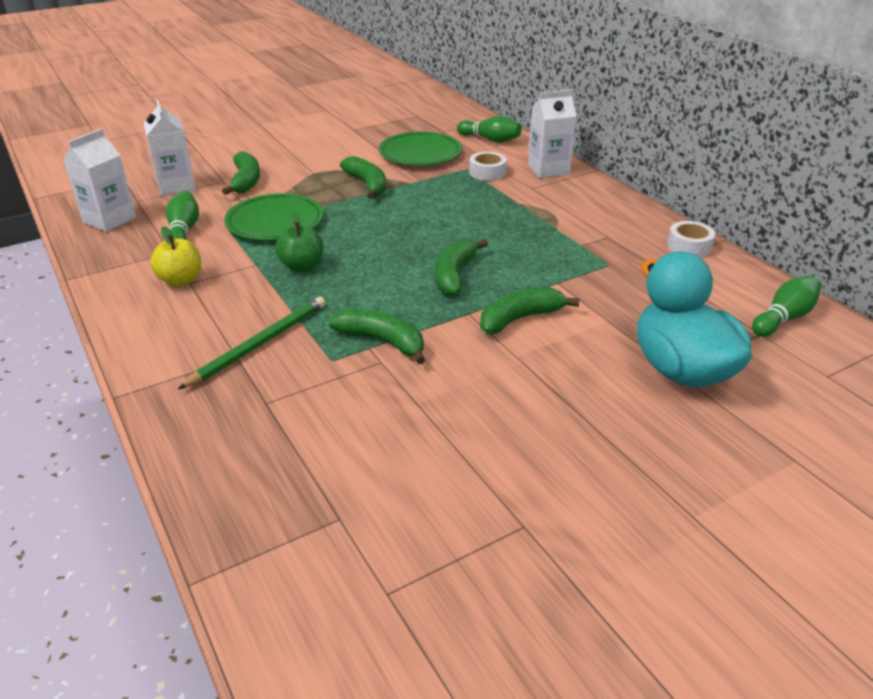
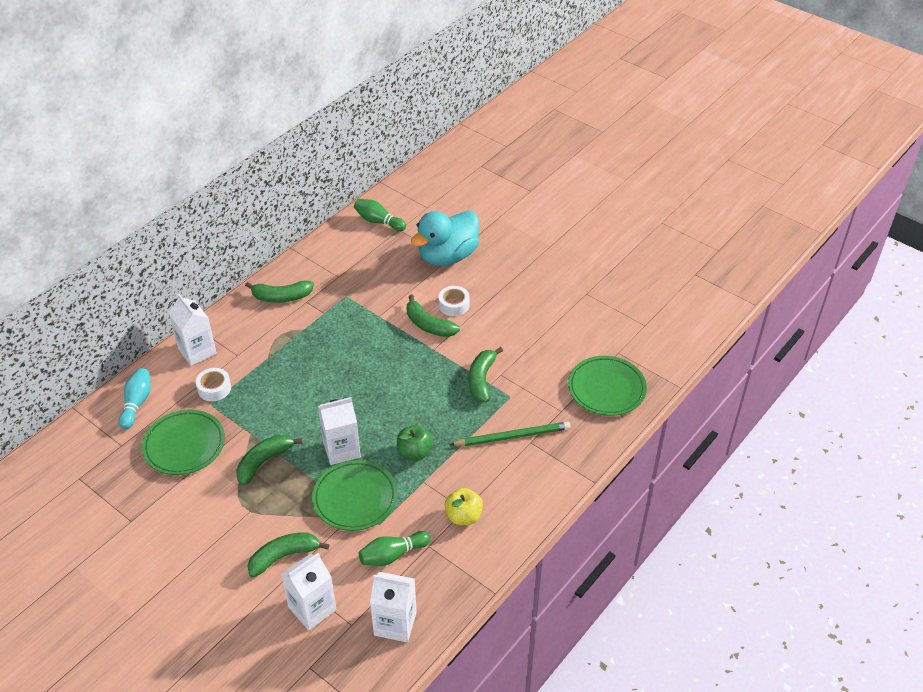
camera: 110 degrees left, 10 degrees up
green pencil [178,297,325,389] -> green pencil turned 150 degrees clockwise [450,422,571,446]
green banana [435,239,488,296] -> green banana moved to [245,280,314,303]
green bowling pin [457,116,521,143] -> turquoise bowling pin [119,368,151,429]
white tape [667,221,715,257] -> white tape moved to [438,286,470,316]
none -> white carton [318,397,361,465]
none -> green plate [568,356,647,416]

